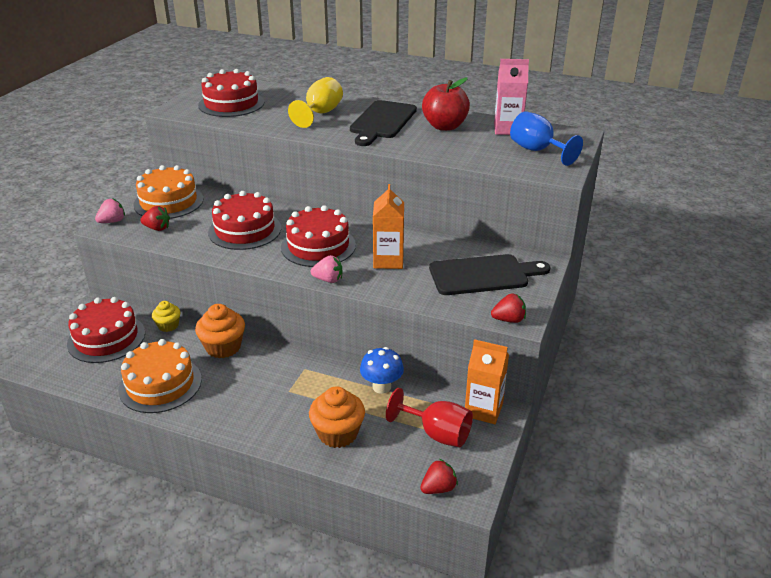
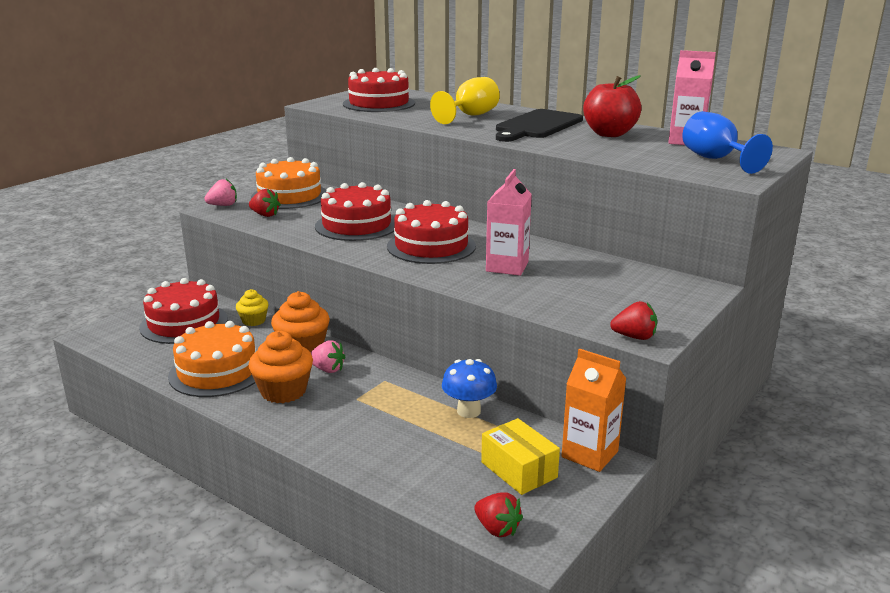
camera: 15 degrees right, 10 degrees down
orange cupcake [309,386,365,448] -> orange cupcake moved to [249,331,313,403]
pink strawberry [311,255,342,283] -> pink strawberry moved to [310,340,345,373]
orange carton [373,184,404,269] -> pink carton [486,169,532,276]
red goblet [386,388,473,447] -> yellow box [481,418,560,495]
red strawberry [420,459,458,494] -> red strawberry turned 60 degrees clockwise [474,492,523,537]
black cutting board [429,254,550,295] -> none

